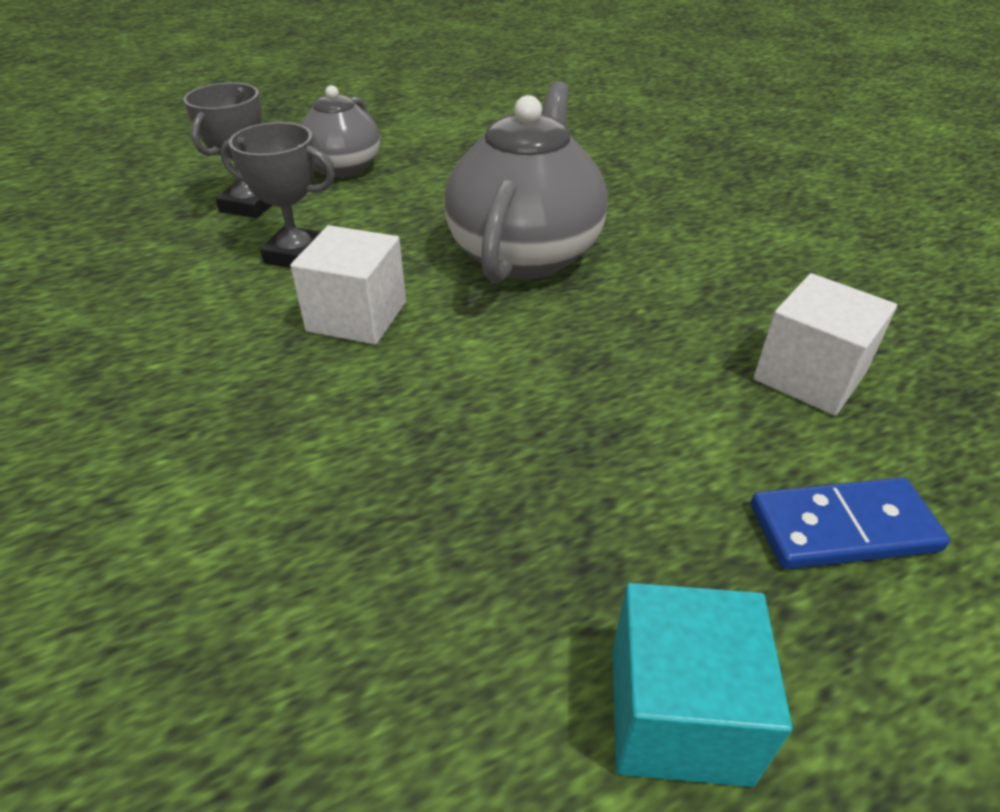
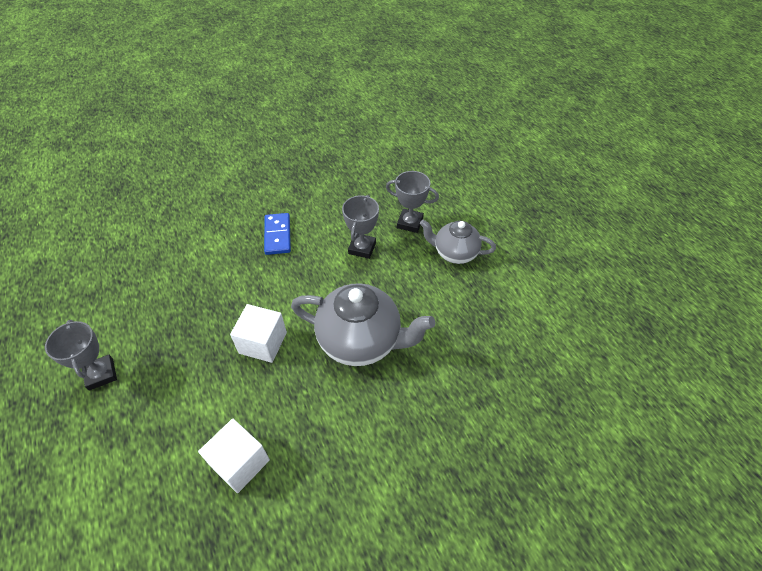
camera: 90 degrees right, 10 degrees up
white cube [290,225,406,345] -> white cube moved to [230,304,287,363]
turquoise cube [612,583,792,787] -> grey trophy [45,320,117,391]
blue domino [750,477,950,569] -> blue domino moved to [264,213,291,255]

